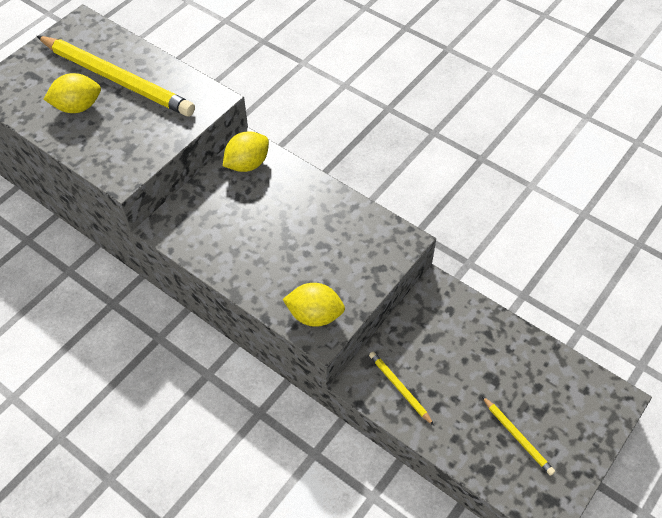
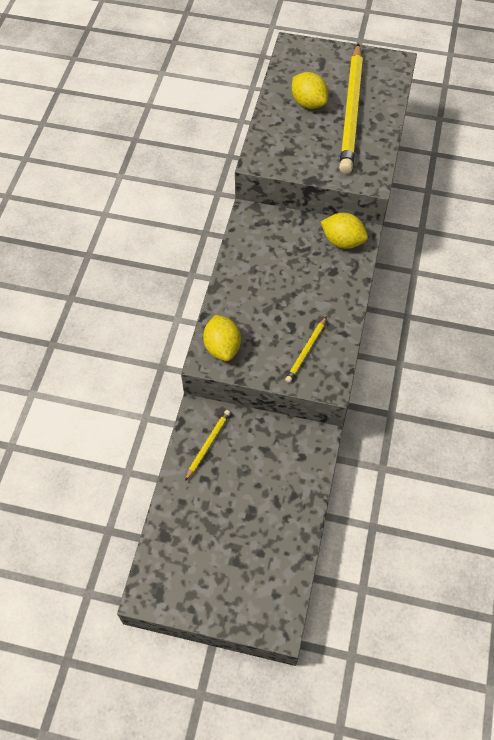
camera: 65 degrees right, 5 degrees up
yellow pencil [482,396,555,476] -> yellow pencil moved to [285,316,327,383]

